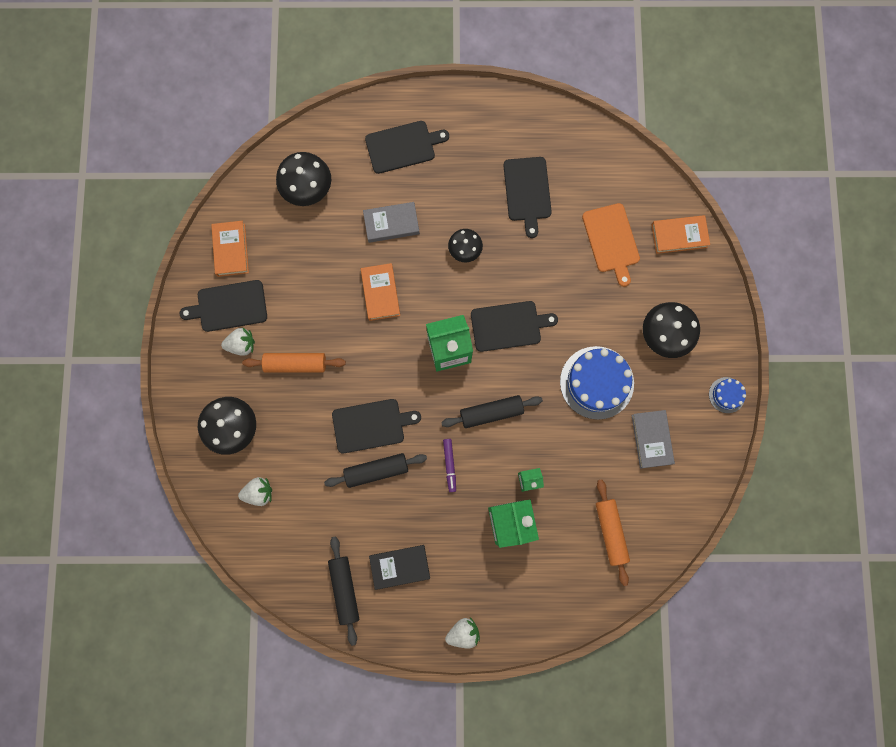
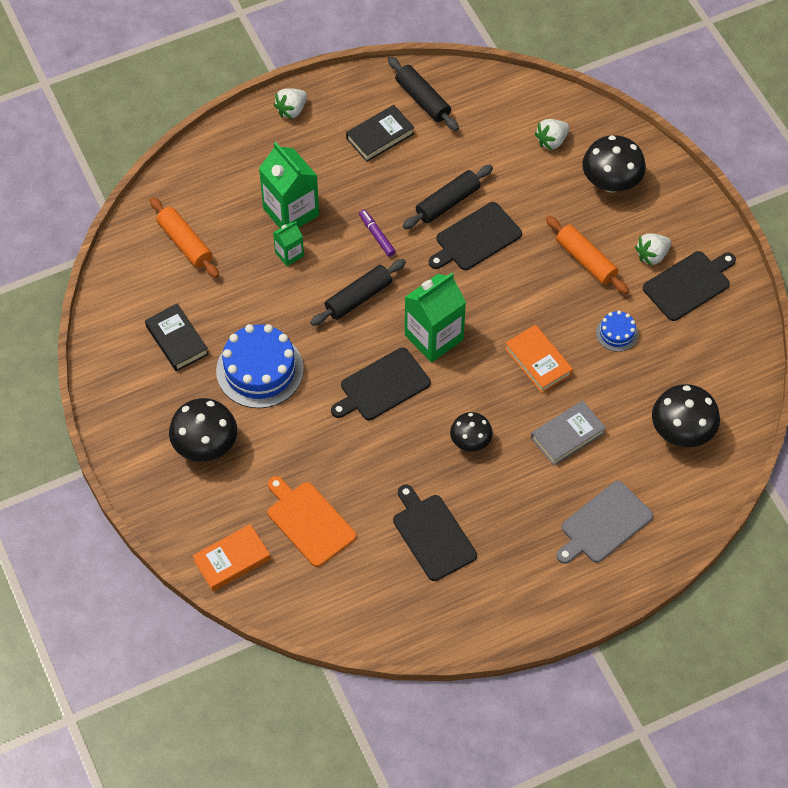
camera: 155 degrees right, 20 degrees down
orange book [211,221,249,277] -> none
orange rolling pin [242,353,346,373] -> orange rolling pin turned 75 degrees clockwise [546,216,629,294]
black cutting board [365,121,449,174] -> grey cutting board [556,481,653,564]
grey book [632,410,675,469] -> black book [145,303,209,372]
blue cake [709,377,746,413] -> blue cake moved to [596,311,638,352]

